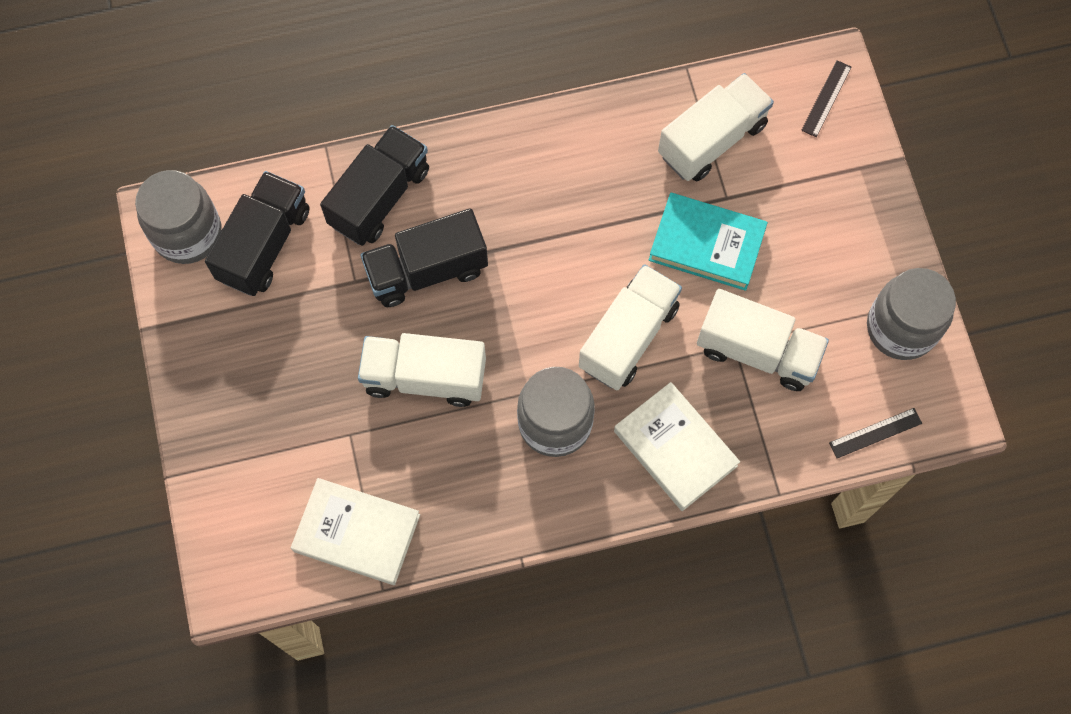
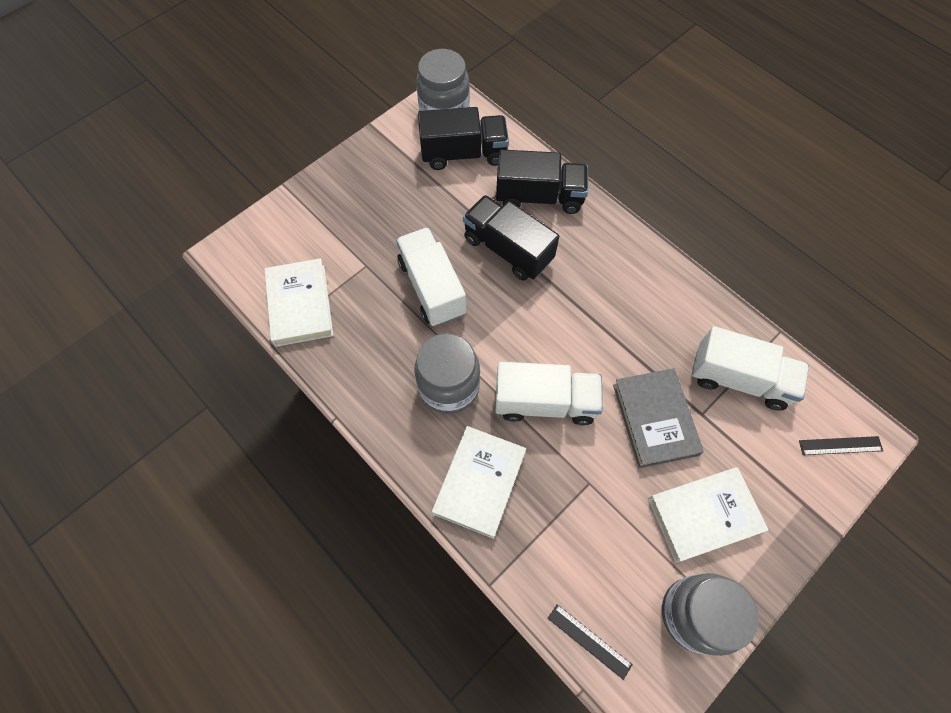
camera: 60 degrees right, 5 degrees down
turquoise book [649,193,768,291] -> grey book [613,368,704,468]
white truck [697,289,829,391] -> none
none -> white book [648,467,768,563]

